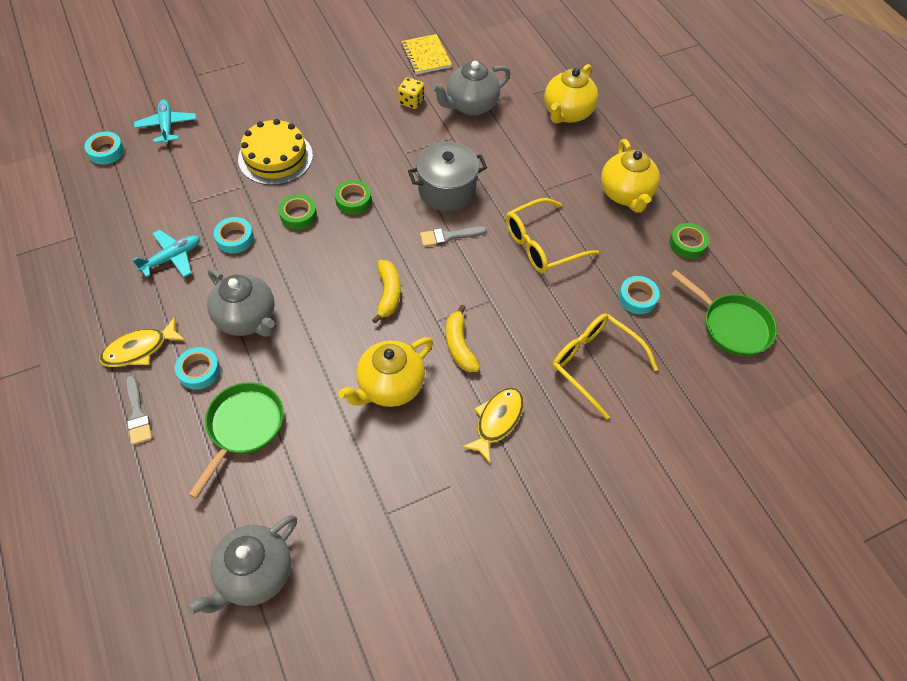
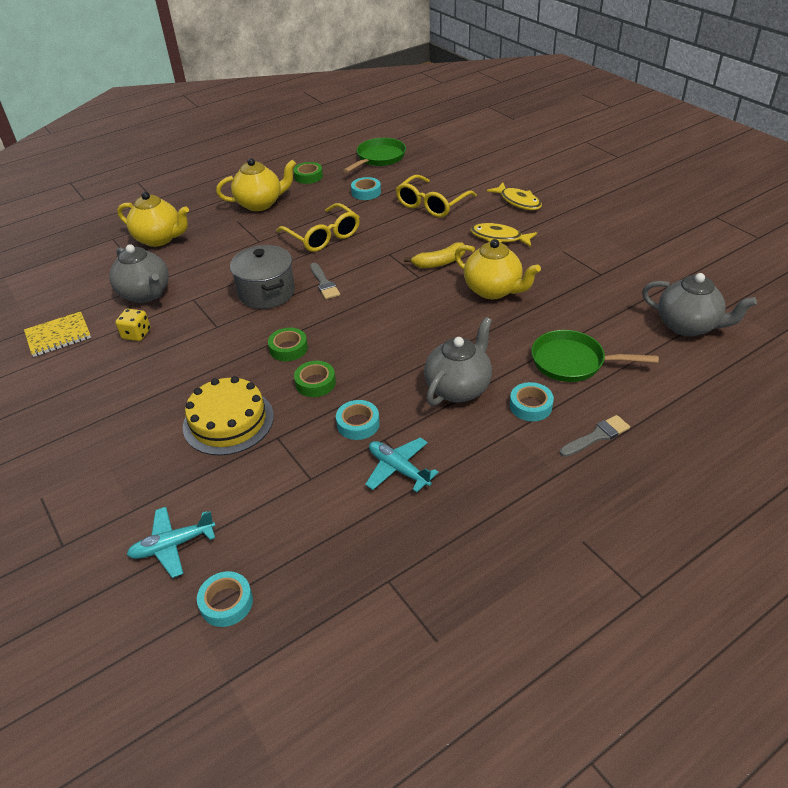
camera: 95 degrees left, 15 degrees down
yellow fish [100,317,186,367] -> yellow fish moved to [487,183,542,210]
yellow banana [372,260,401,324] -> none

